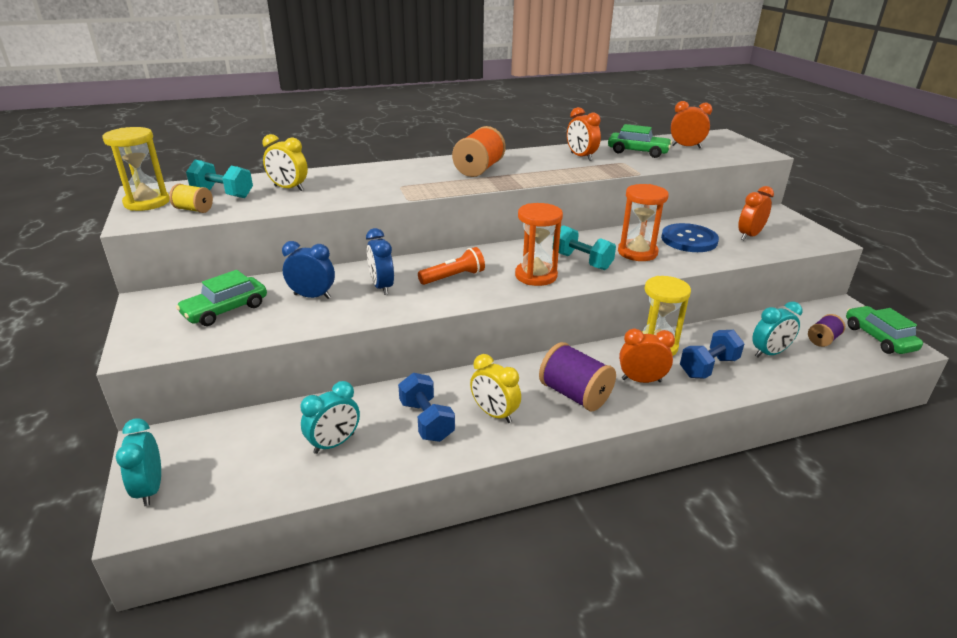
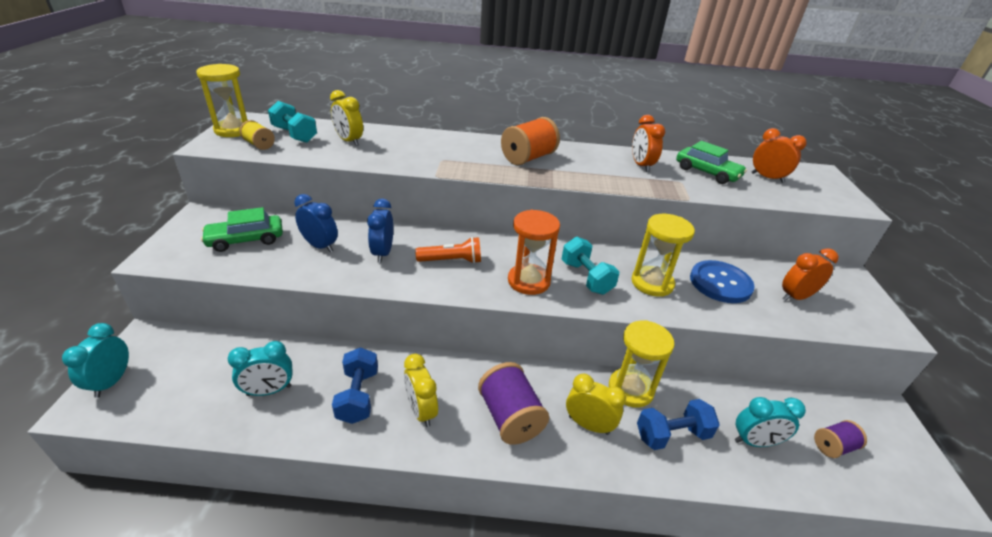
camera: 20 degrees right, 5 degrees up
orange hourglass [618,184,669,261] -> yellow hourglass [631,214,695,297]
orange clock [619,329,675,383] -> yellow clock [566,373,626,435]
green car [846,306,923,354] -> none

